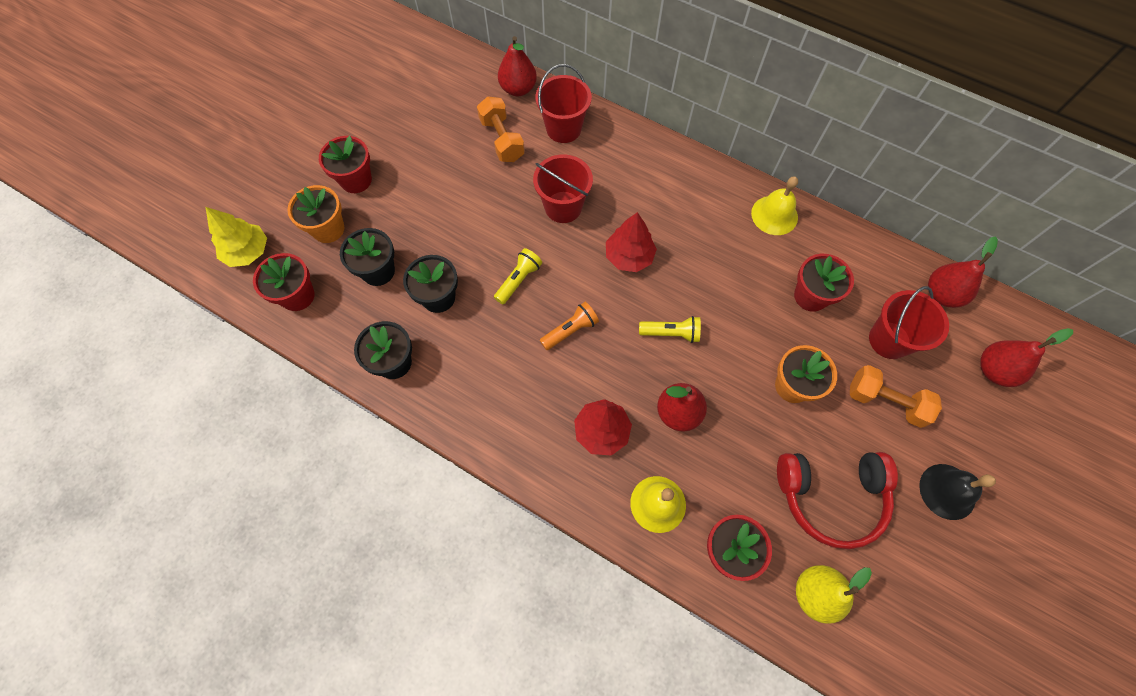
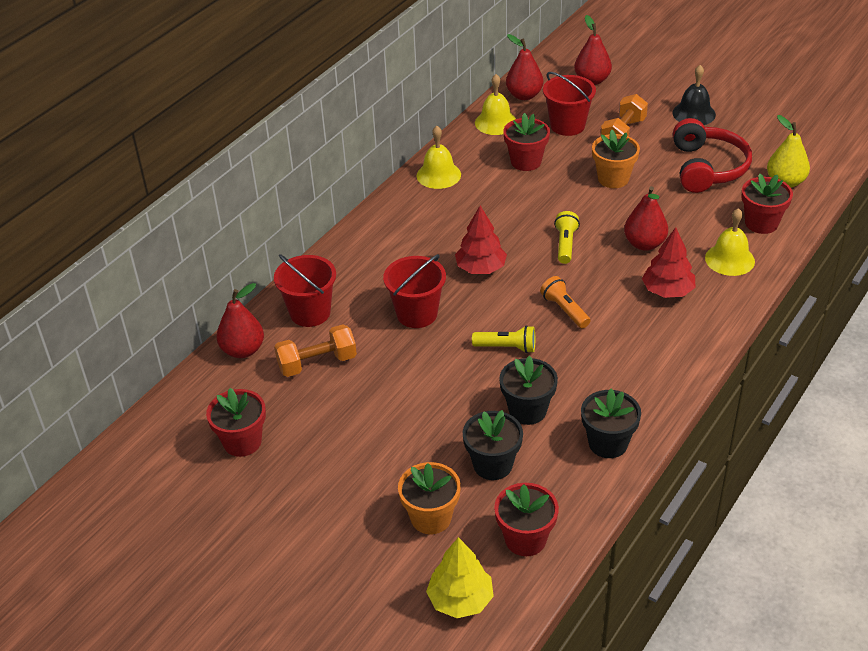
camera: 85 degrees left, 25 degrees down
red flower pot [319,136,372,193] -> red flower pot moved to [206,388,266,457]
yellow flashlight [494,248,542,304] -> yellow flashlight turned 150 degrees clockwise [472,325,535,353]
none -> yellow bell [475,74,516,135]

